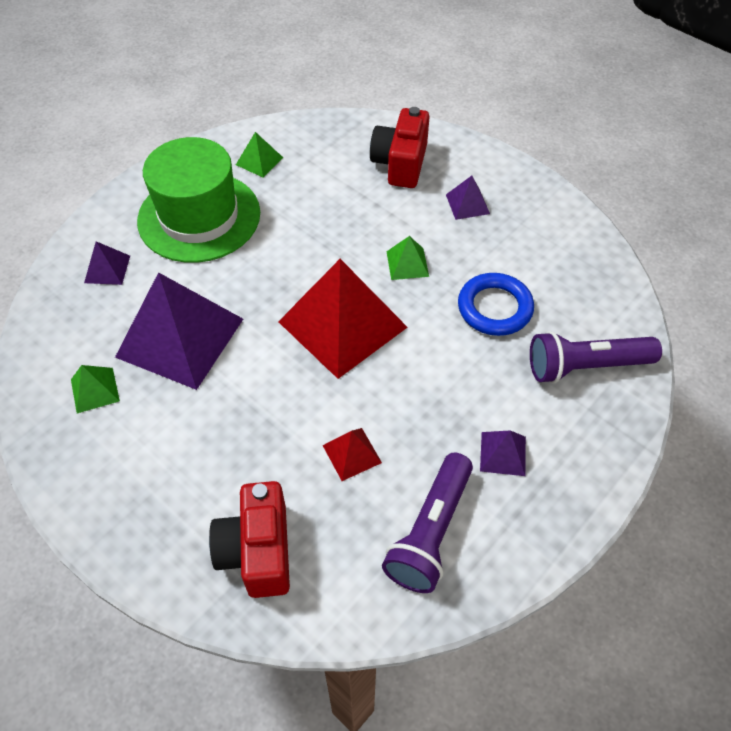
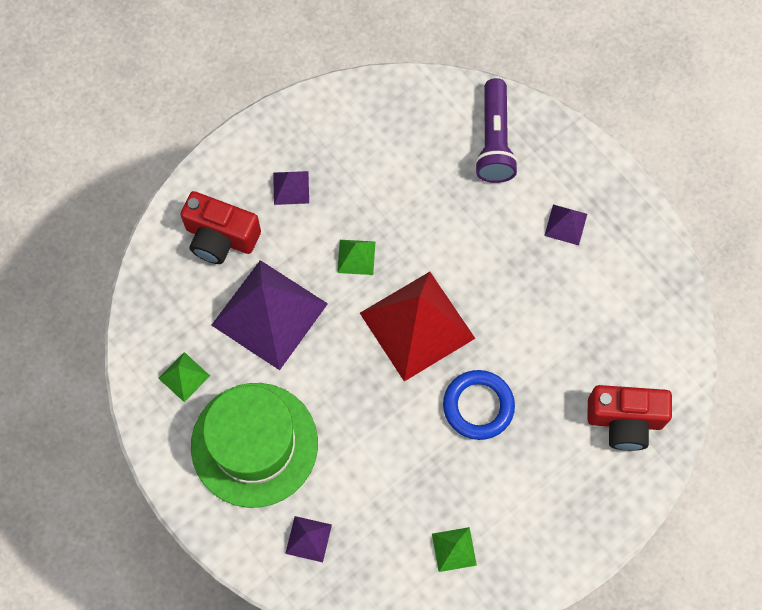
camera: 80 degrees left, 15 degrees up
purple pyramid [115,272,243,390] -> purple pyramid moved to [211,260,328,370]
red pyramid [322,428,382,481] -> none
purple flashlight [382,453,473,593] -> none
blue ring [458,273,534,336] -> blue ring moved to [443,370,515,440]

